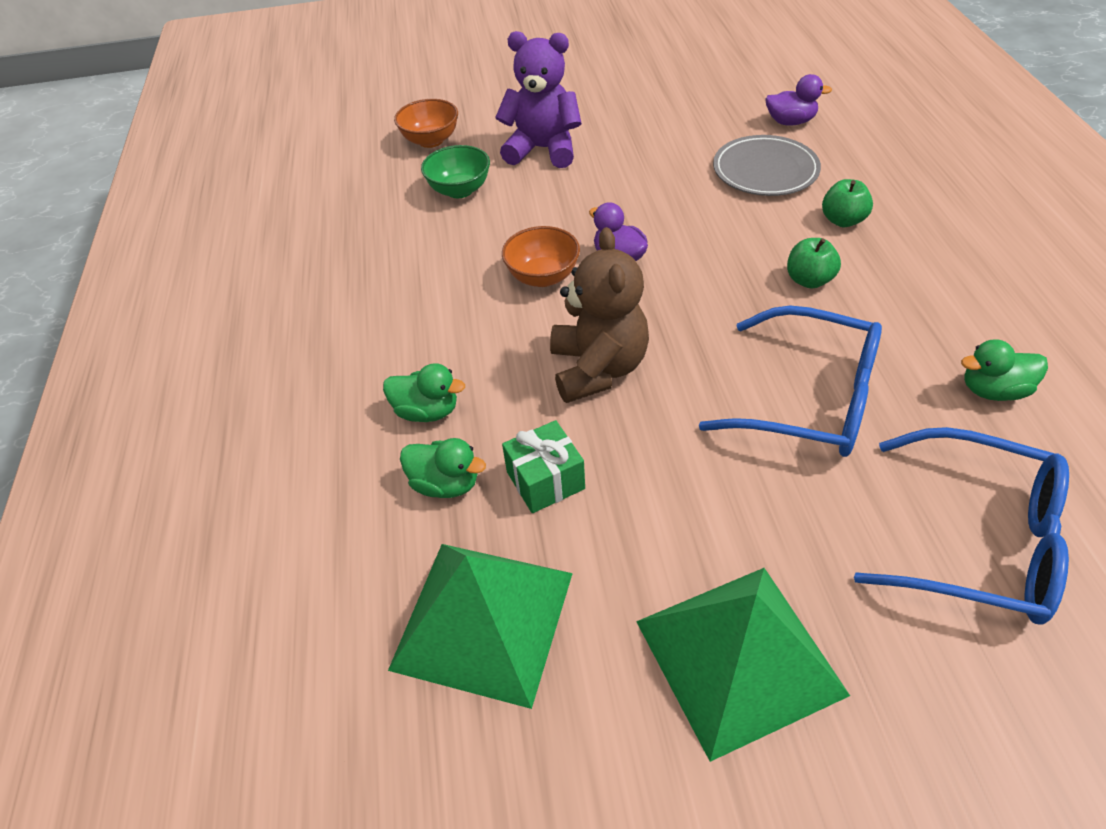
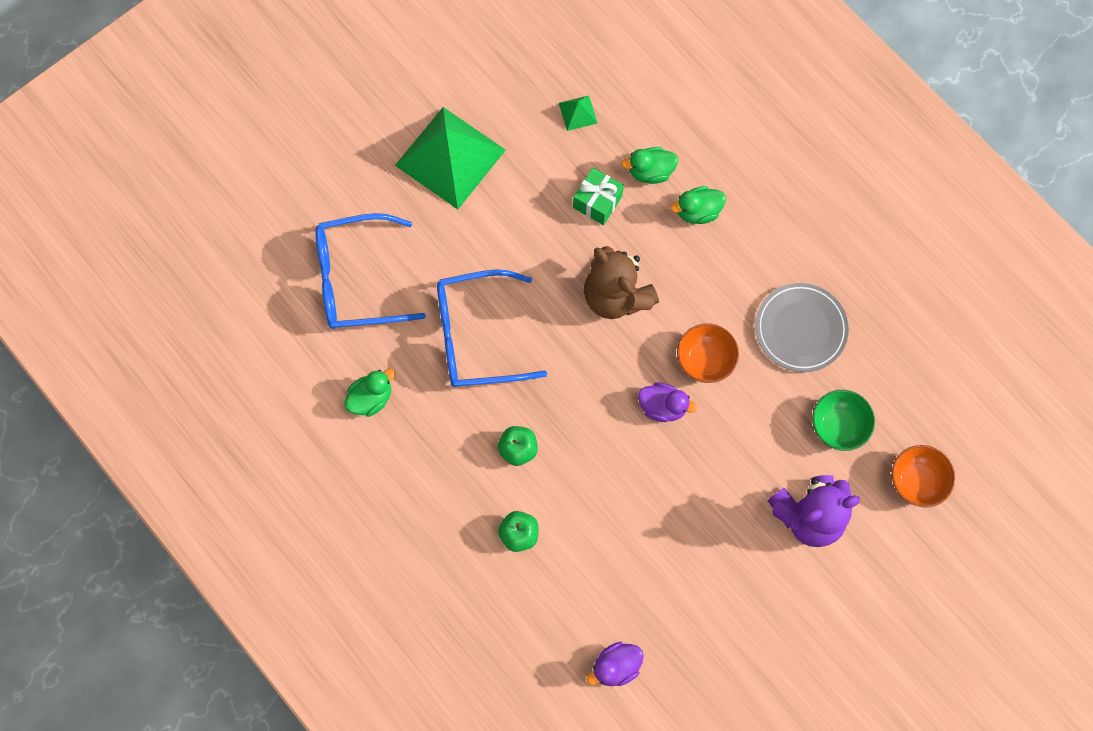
camera: 145 degrees right, 25 degrees up
green pyramid [388,544,573,709] -> green pyramid [559,96,598,131], size x0.40
grey plate [713,135,821,196] -> grey plate moved to [755,283,849,372]

